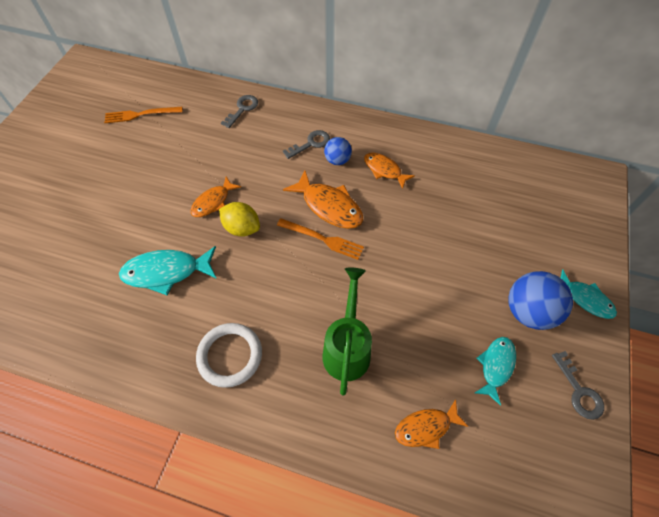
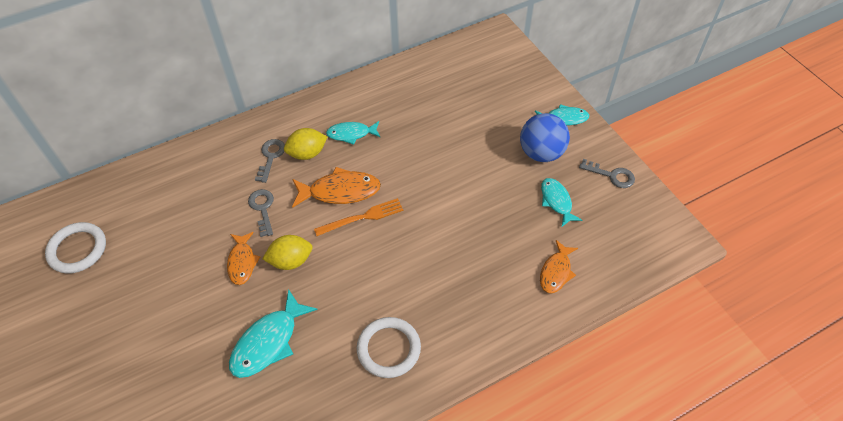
camera: 45 degrees left, 5 degrees down
orange fork [104,107,183,123] -> white ring [45,222,106,274]
grey key [221,95,258,128] -> grey key moved to [248,189,274,237]
green watering can [323,267,372,395] -> none
blue ball [324,137,352,165] -> yellow lemon [284,128,327,160]
orange fish [364,153,415,189] -> turquoise fish [326,121,381,145]

